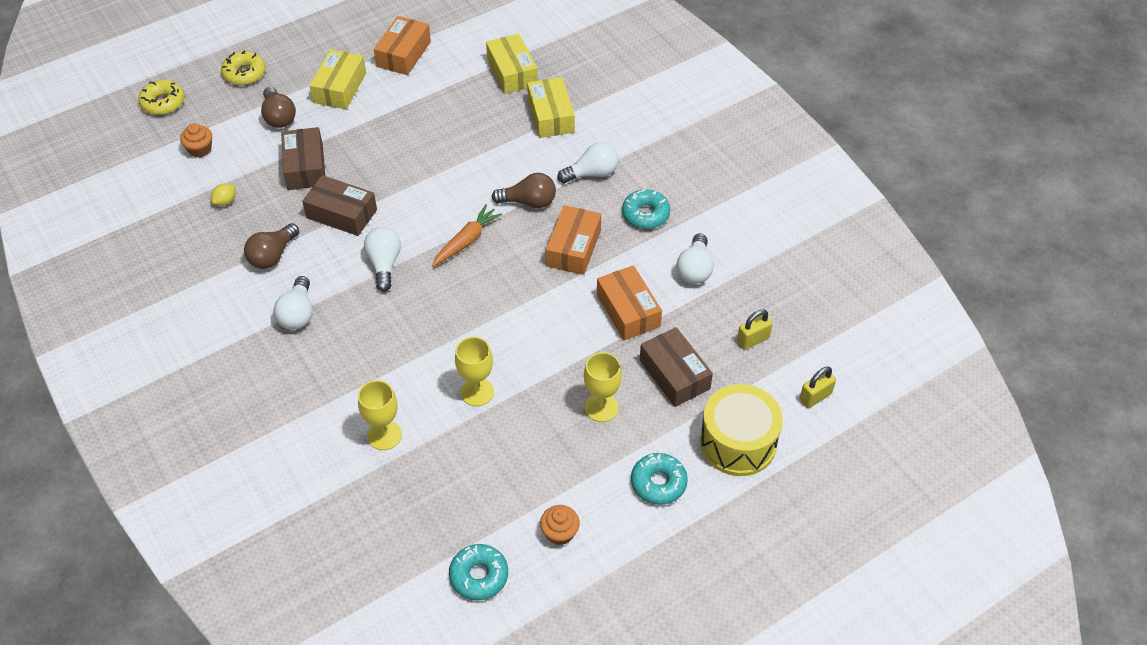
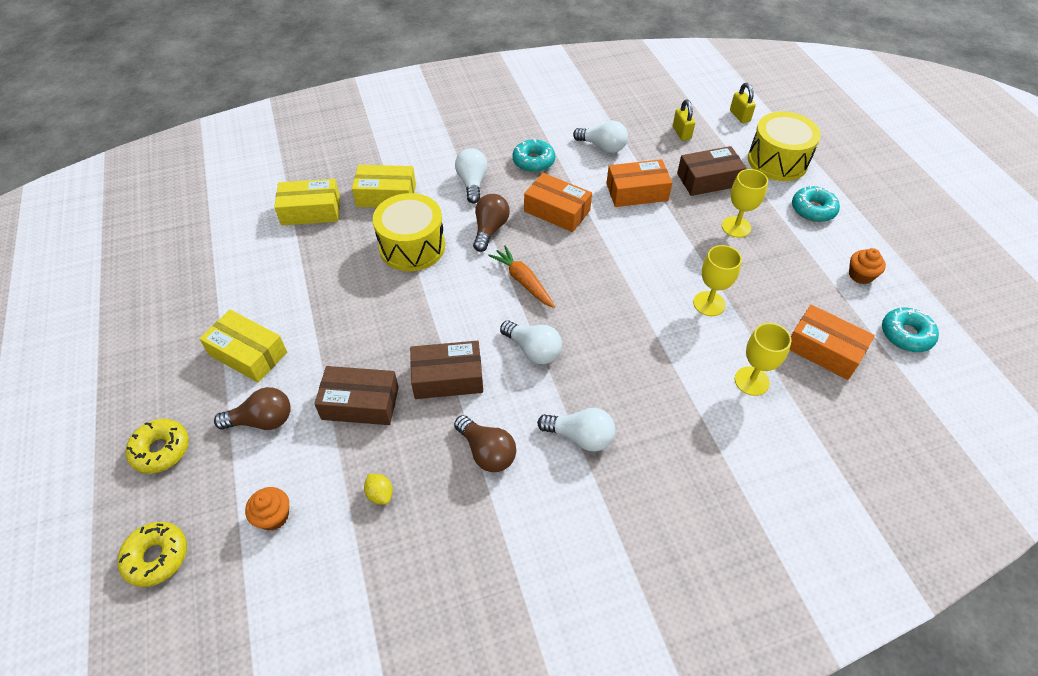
camera: 75 degrees left, 0 degrees up
brown box [302,175,377,236] -> brown box turned 45 degrees clockwise [410,341,483,399]
white light bulb [364,227,401,291] -> white light bulb turned 150 degrees counterclockwise [500,321,562,364]
orange box [374,16,431,75] -> orange box moved to [790,305,875,380]
none -> yellow drum [373,193,445,271]

